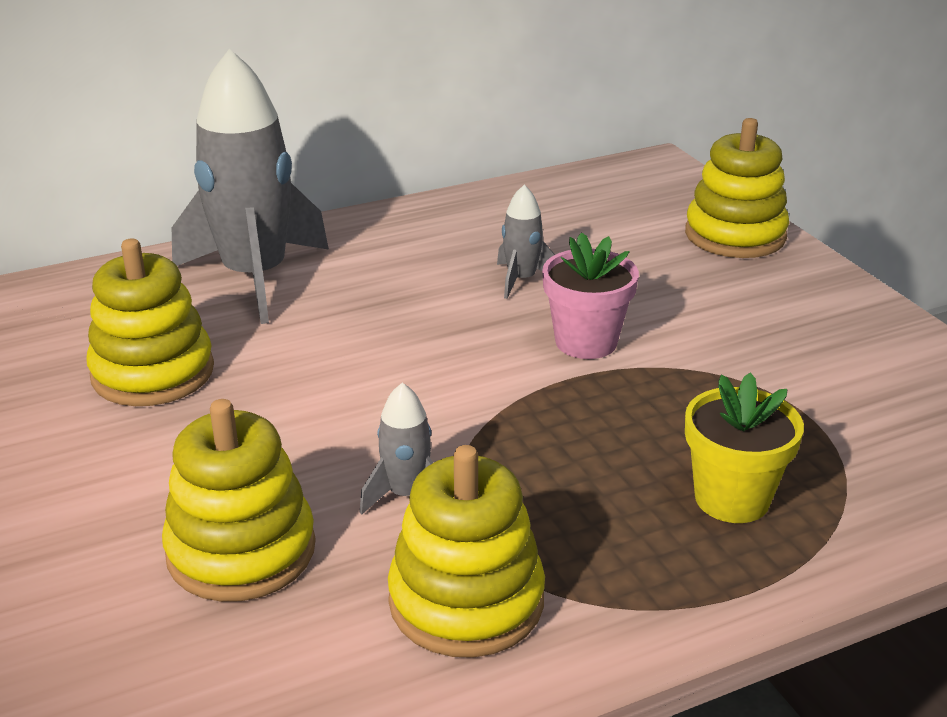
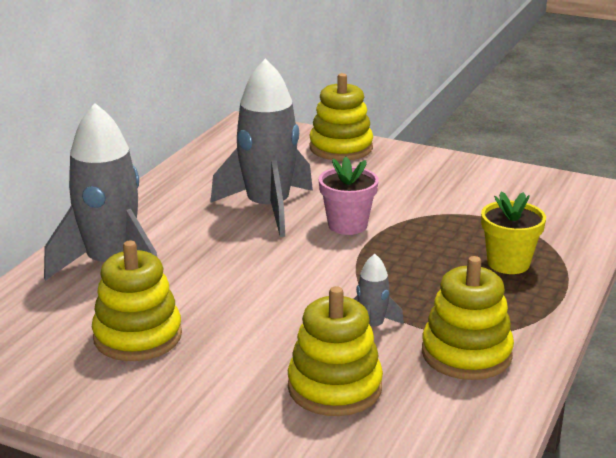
camera: 40 degrees left, 5 degrees down
grey rocket [497,185,555,299] -> grey rocket [210,58,313,237], size x2.25

